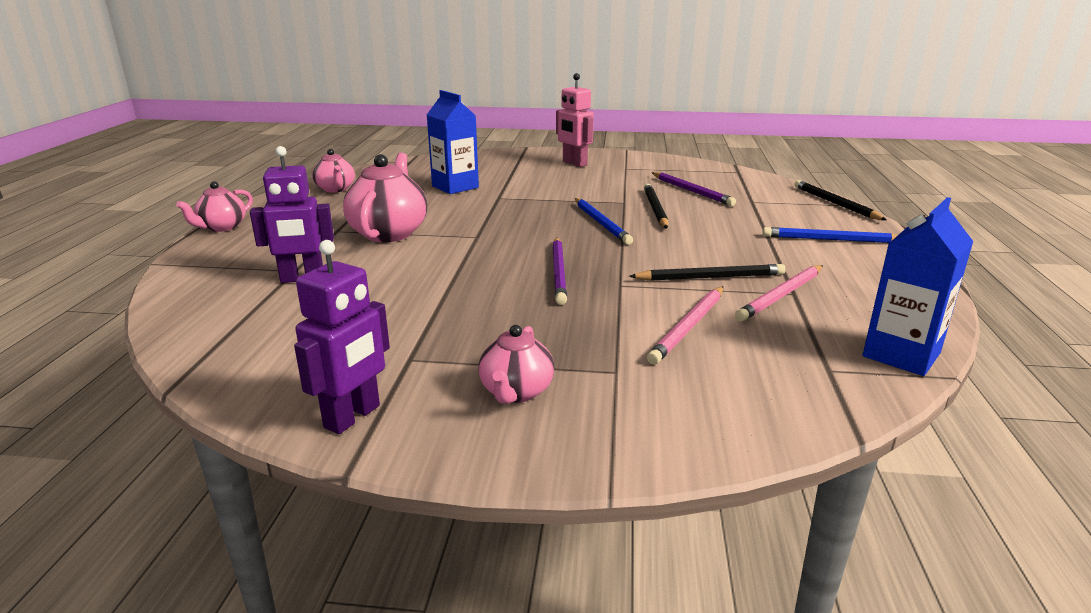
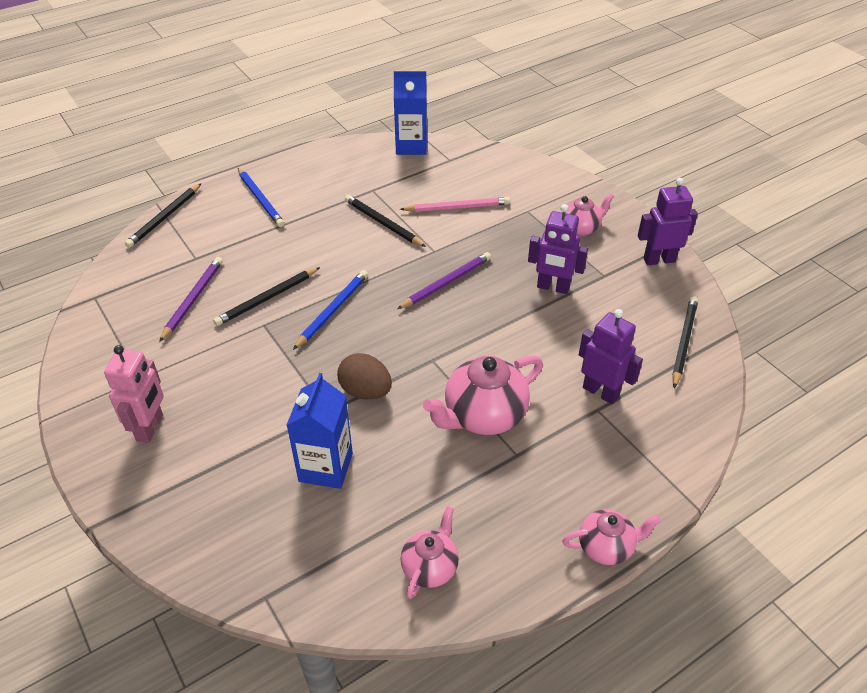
camera: 130 degrees left, 20 degrees up
pink pencil [735,265,823,322] -> none
none -> brown egg [337,353,392,400]
none -> purple robot [528,204,588,294]
none -> black pencil [672,296,698,388]

